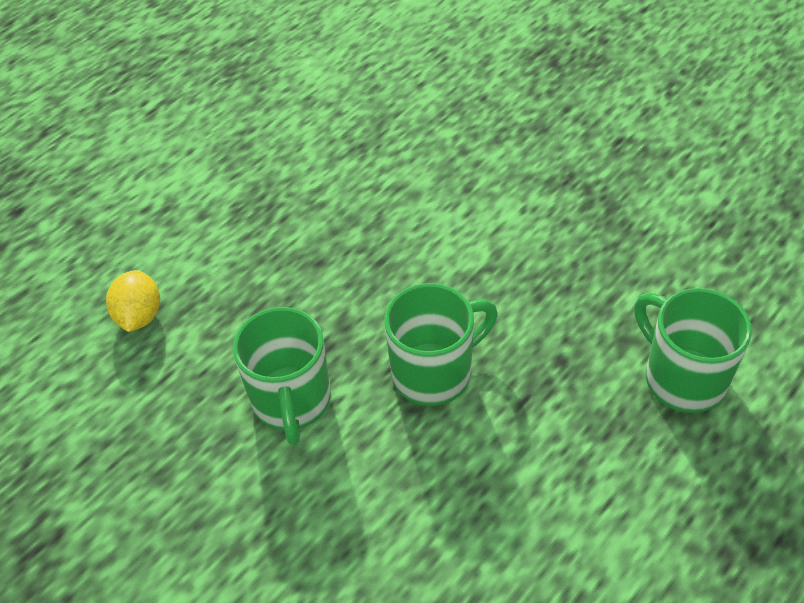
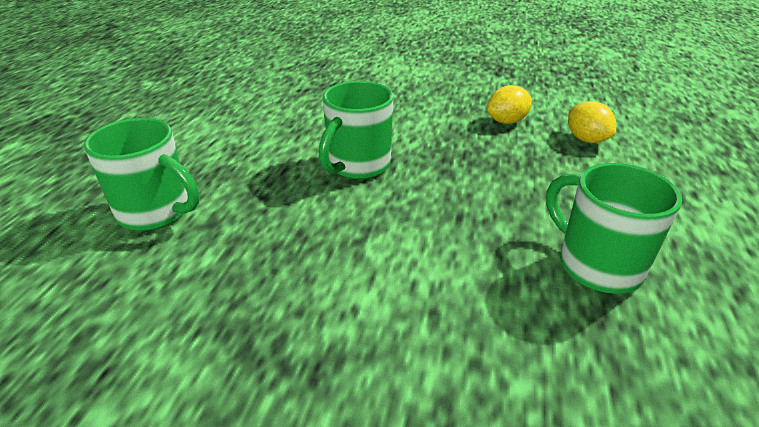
camera: 150 degrees right, 15 degrees down
green mug [233,307,331,446] -> green mug moved to [546,163,682,294]
none -> yellow lemon [487,85,532,124]

